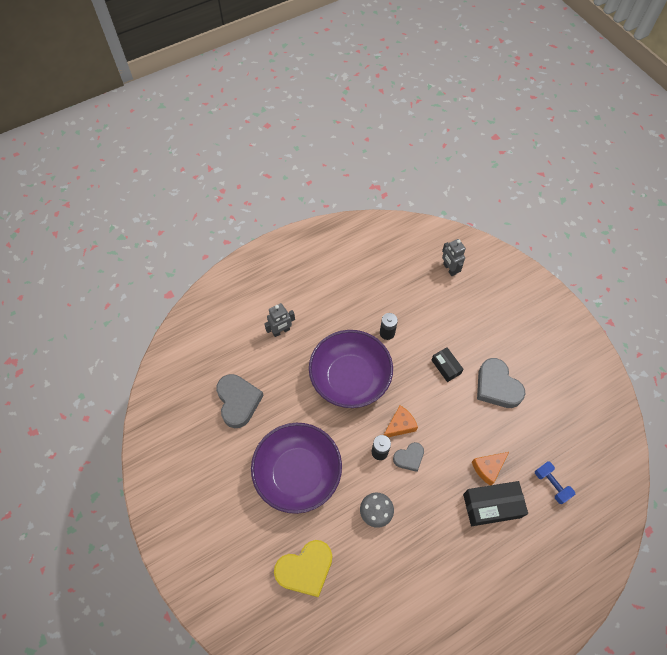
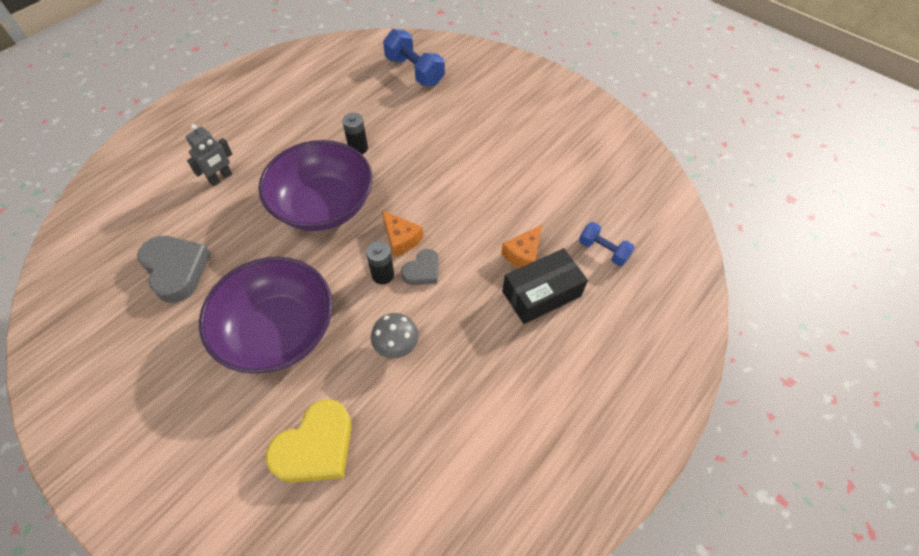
camera: 20 degrees left, 5 degrees down
orange cheese [384,406,418,437] -> orange cheese turned 105 degrees clockwise [382,210,423,257]
black box [431,347,463,382] -> none
grey robot [442,239,466,276] -> blue dumbbell [383,29,445,86]
grey heart [477,358,525,408] -> none

